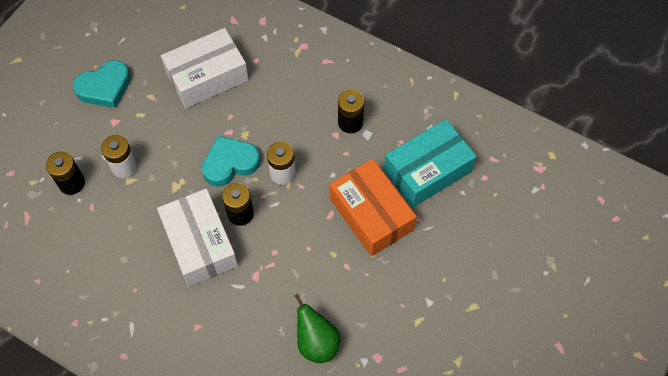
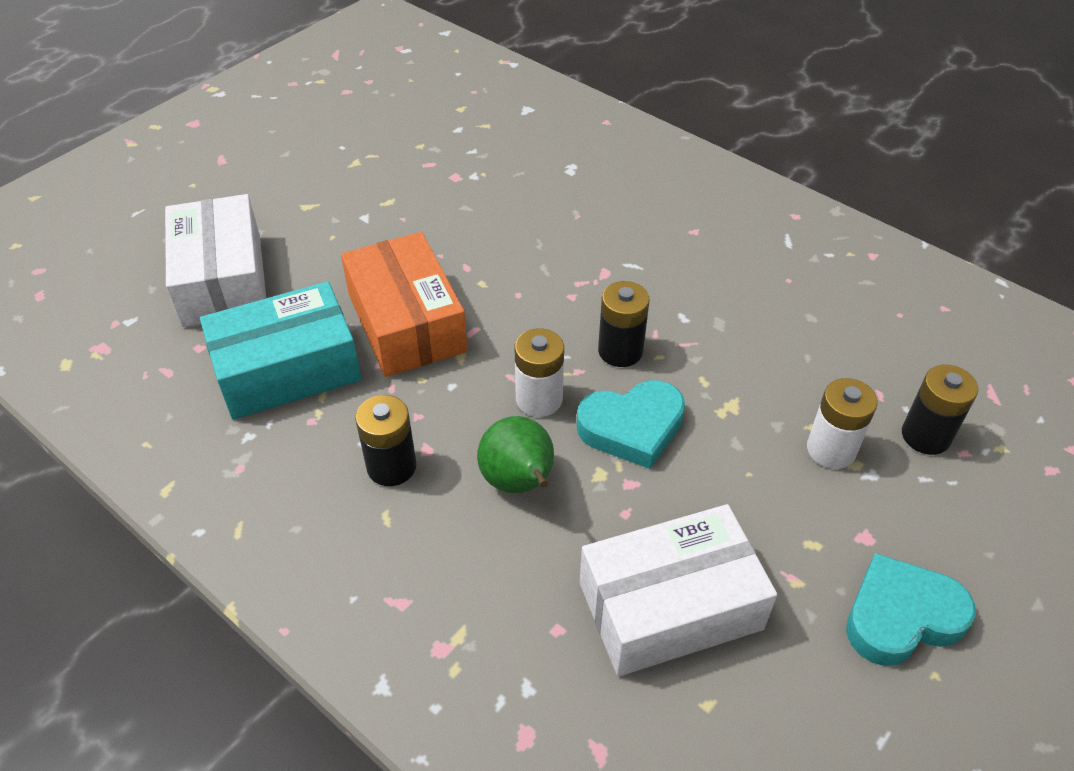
camera: 170 degrees left, 15 degrees down
white box [157,188,238,287] -> white box moved to [165,194,266,327]
green pear [294,294,341,363] -> green pear moved to [477,416,554,493]

